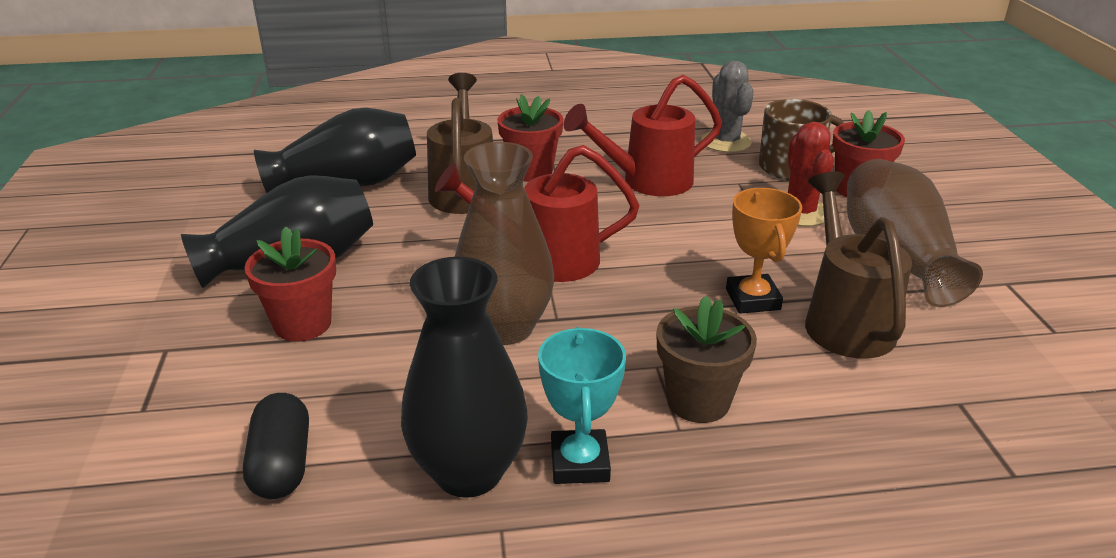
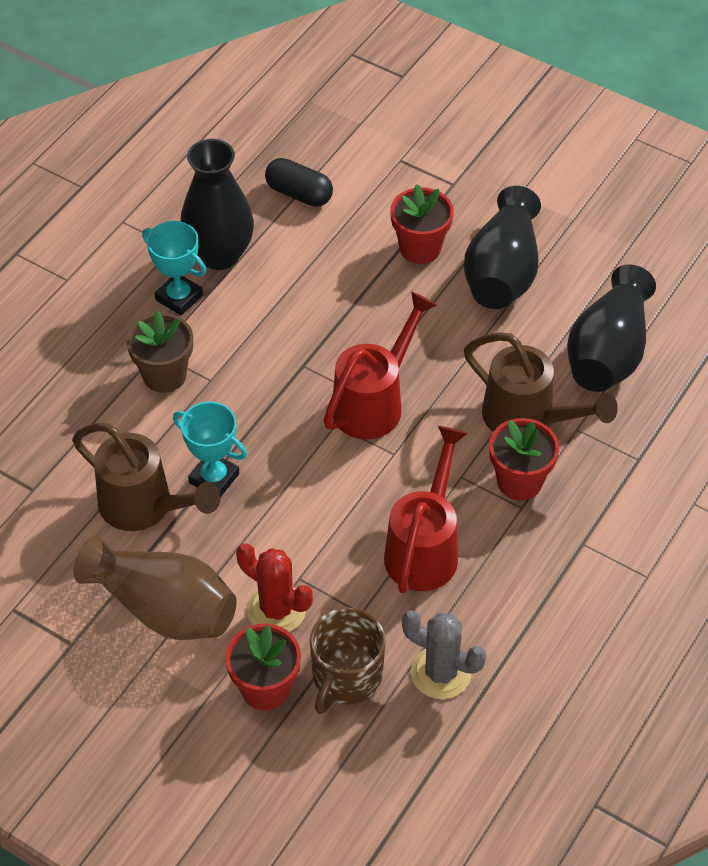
camera: 130 degrees right, 20 degrees up
brown vase [455,142,554,345] -> none
orange trophy [726,188,802,314] -> turquoise trophy [173,402,247,497]

